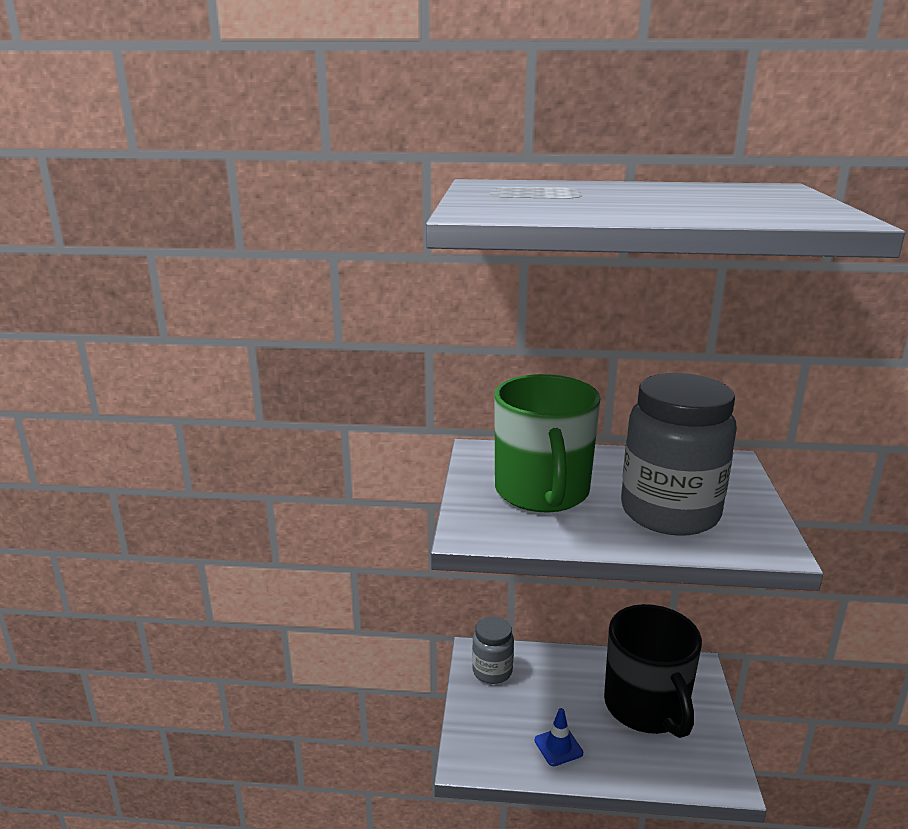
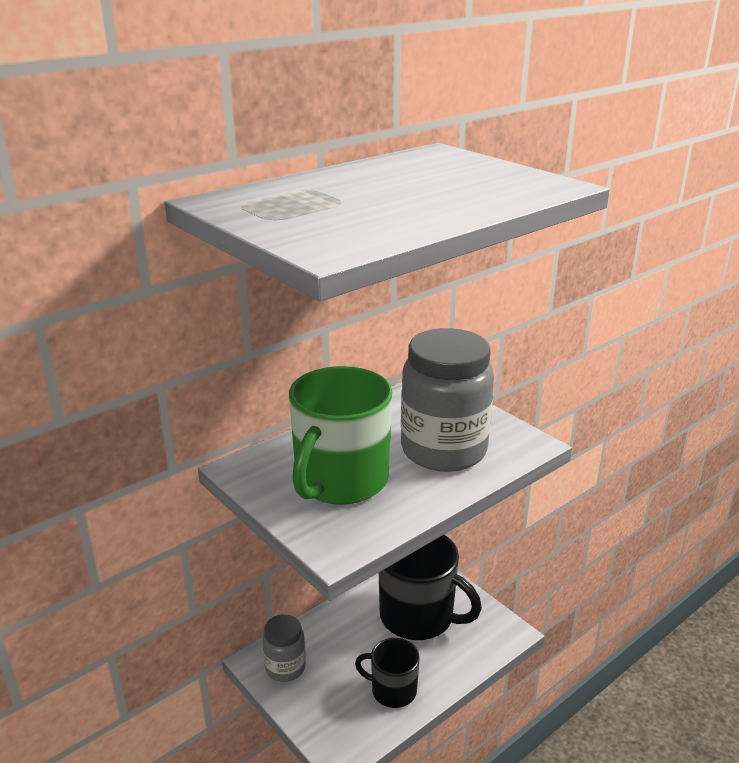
camera: 45 degrees left, 5 degrees up
green mug [494,374,600,512] -> green mug turned 75 degrees clockwise [289,366,392,505]
blue traffic cone [535,708,583,766] -> black mug [355,638,420,708]

